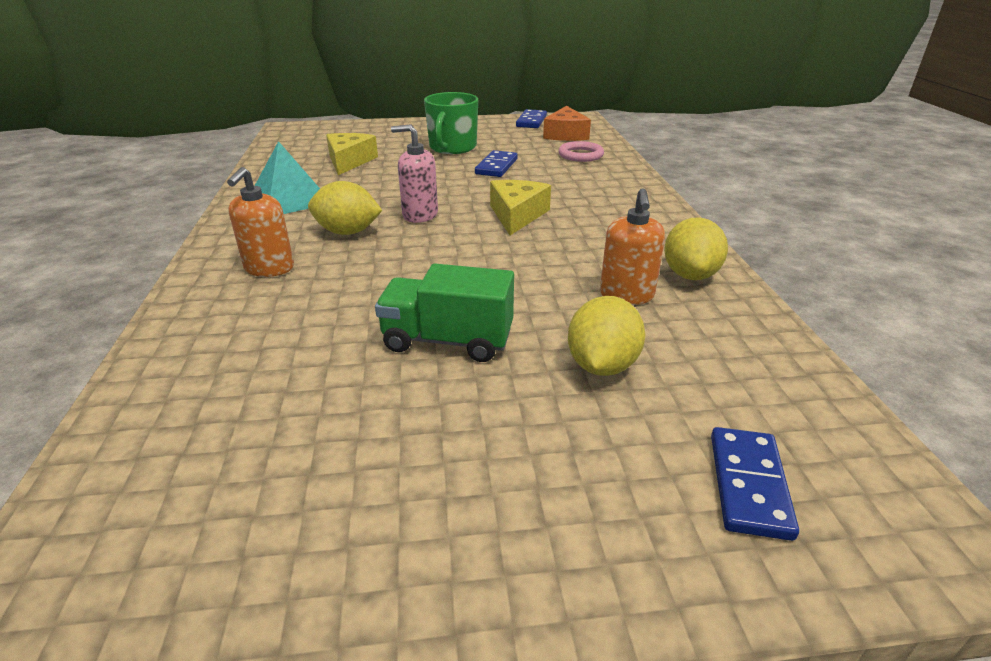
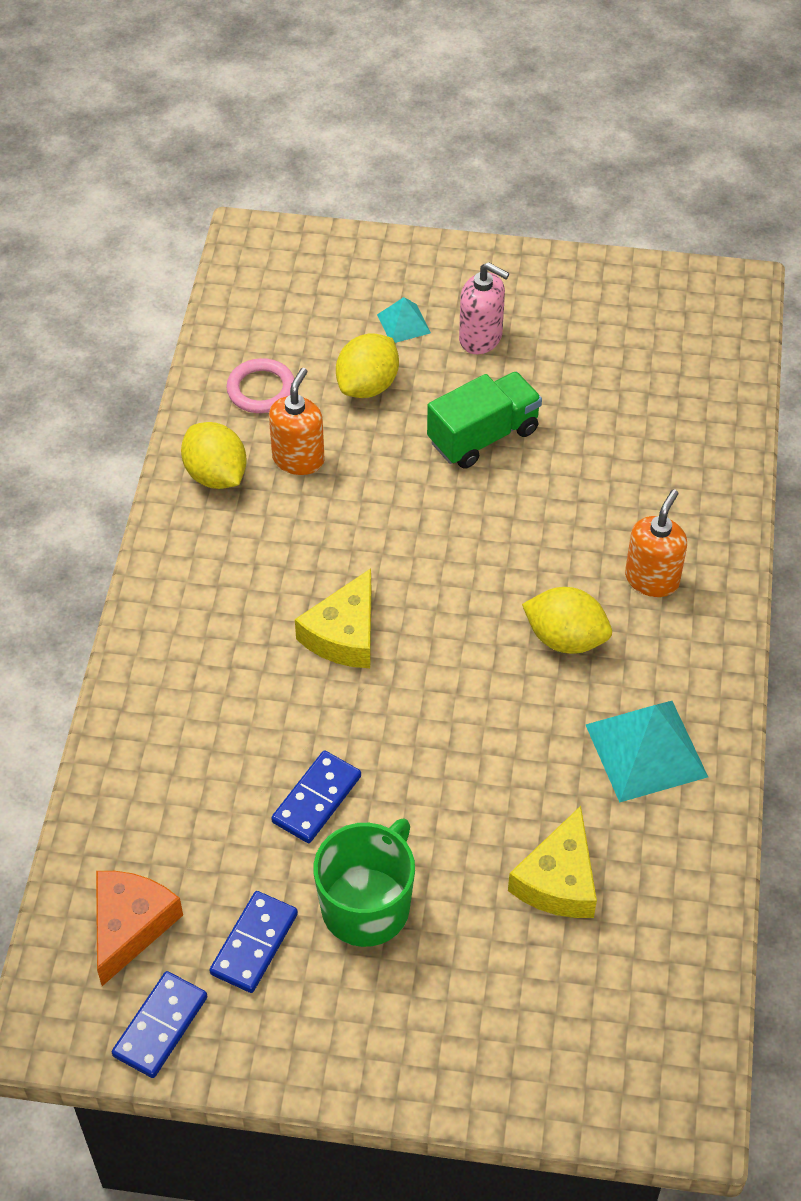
camera: 165 degrees left, 20 degrees up
green truck [375,263,514,362] -> green truck turned 60 degrees counterclockwise [427,372,542,469]
pink soap dispenser [391,124,438,223] -> pink soap dispenser moved to [459,262,510,354]
pink ring [558,141,604,162] -> pink ring moved to [226,358,295,413]
yellow lemon [664,217,728,280] -> yellow lemon turned 60 degrees counterclockwise [181,422,247,489]
blue domino [711,427,799,541] -> blue domino moved to [210,891,298,993]
none -> turquoise pyramid [377,297,431,343]

